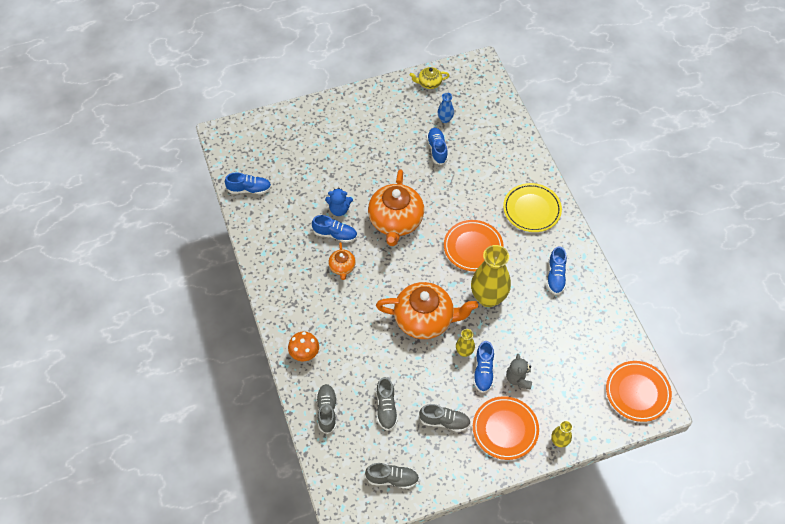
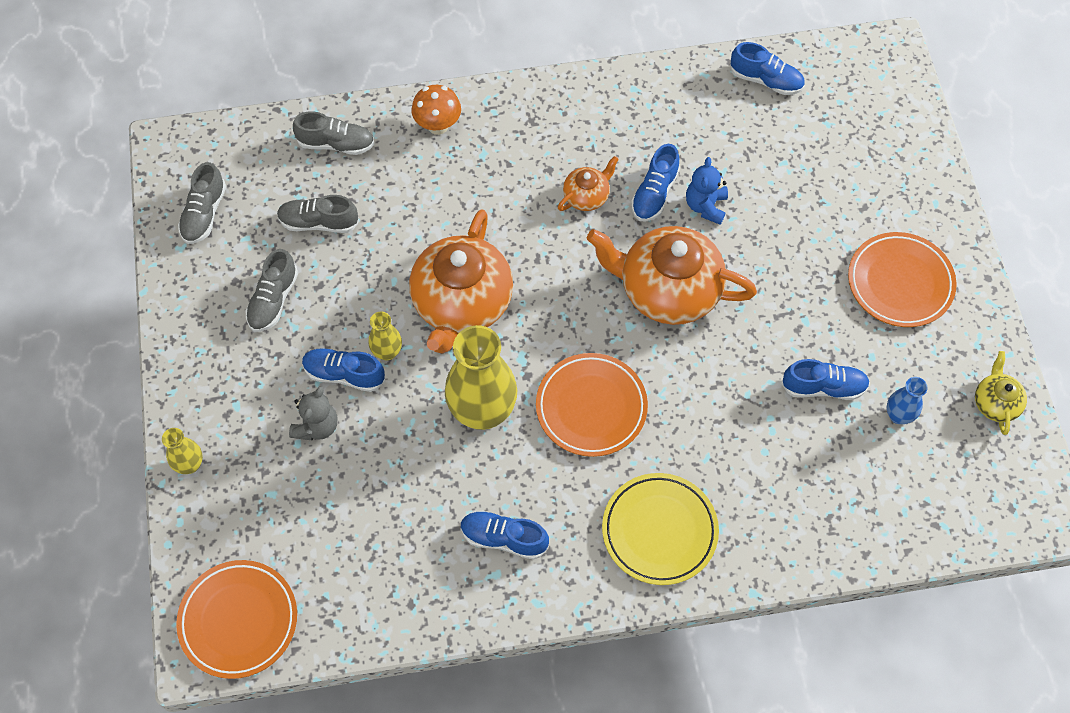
camera: 100 degrees right, 5 degrees up
blue shoe [225,172,271,194] -> blue shoe turned 75 degrees counterclockwise [730,42,805,95]
orange teapot [328,242,356,280] -> orange teapot turned 135 degrees clockwise [558,156,619,211]
orange plate [473,396,539,460] -> orange plate moved to [848,232,957,327]
grey teddy bear [506,354,532,390] -> grey teddy bear turned 105 degrees clockwise [289,386,337,440]

